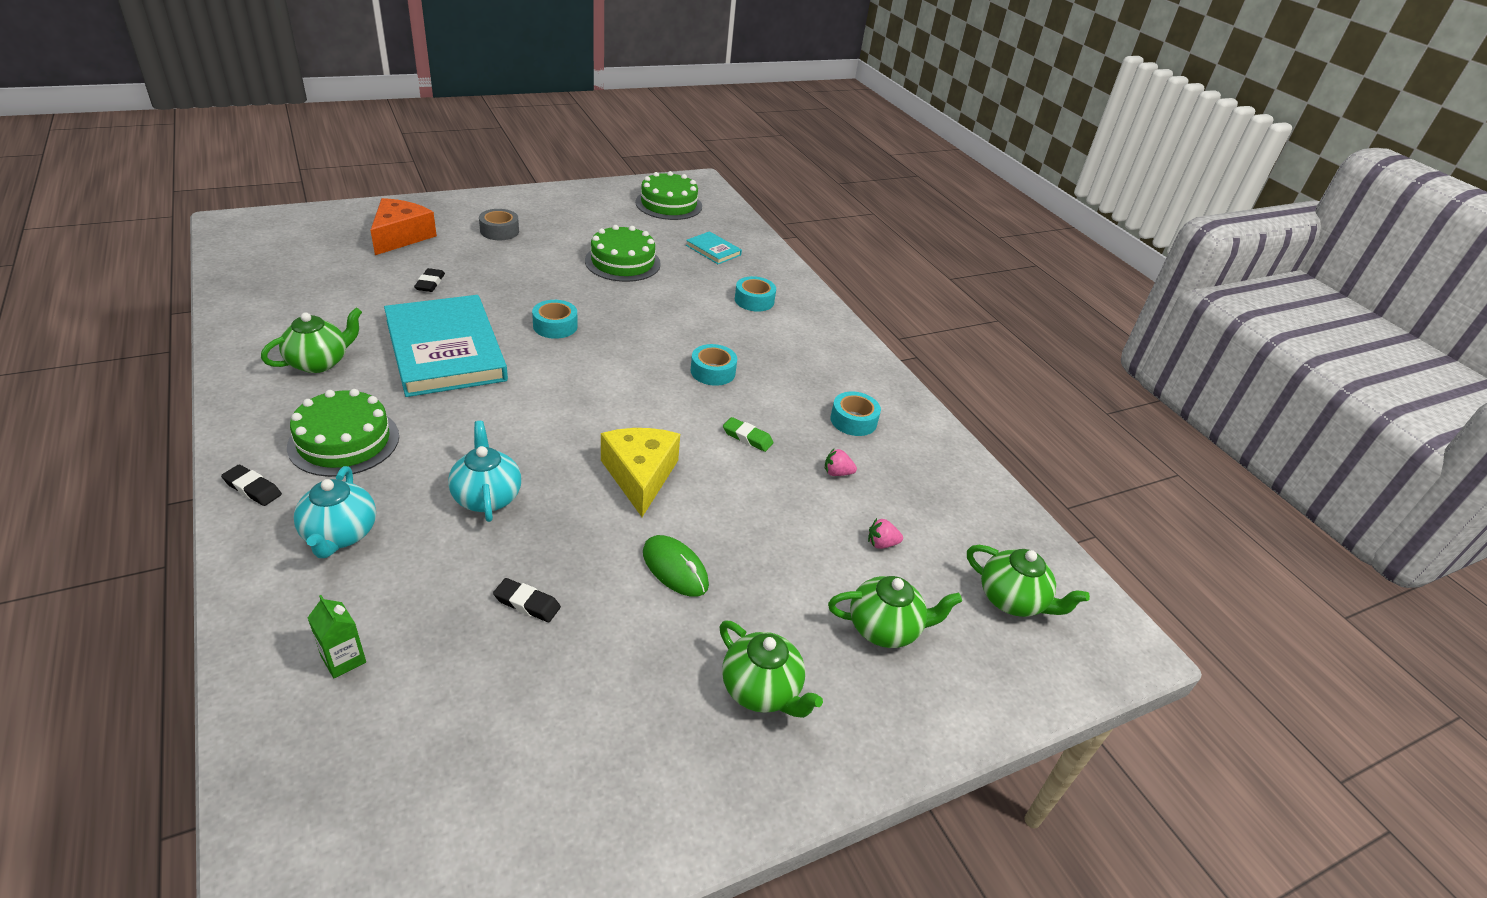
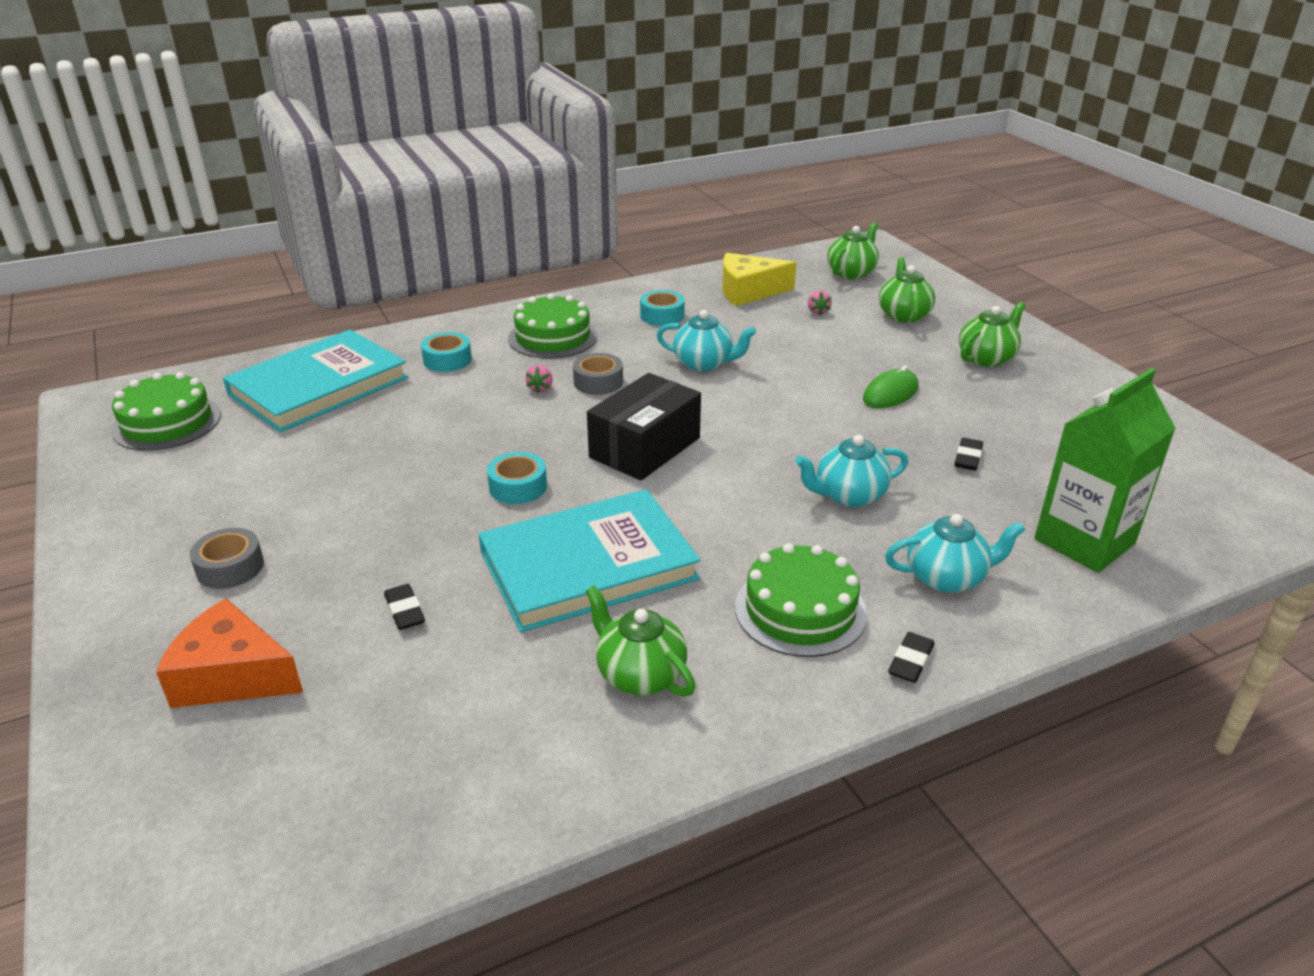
camera: 85 degrees left, 5 degrees down
green carton [308,595,366,678] -> green carton [1034,368,1176,573], size x2.39
black eraser [414,268,445,292] -> black eraser turned 60 degrees clockwise [384,584,425,630]
green cake [585,225,661,282] -> green cake moved to [508,293,598,359]
yellow cheese [601,428,680,517] -> yellow cheese moved to [722,253,797,306]
turquoise book [686,231,742,264] -> turquoise book [223,329,408,432], size x2.30
turquoise tape [691,344,737,386] -> grey tape [573,353,623,395]
green eraser [723,417,774,452] -> turquoise teapot [656,310,756,372]
pink strawberry [825,449,857,476] -> pink strawberry moved to [525,365,553,393]
none -> black box [587,373,701,481]

